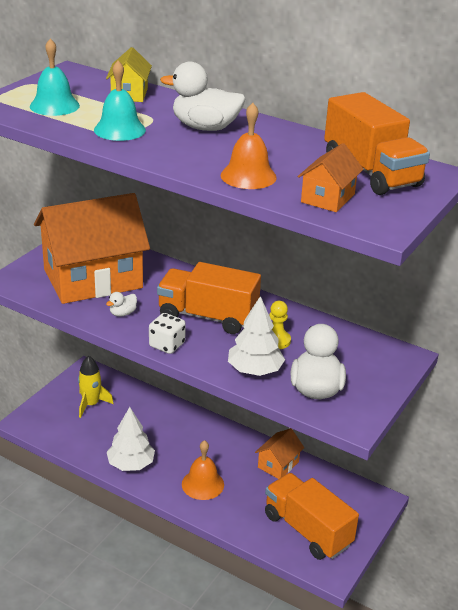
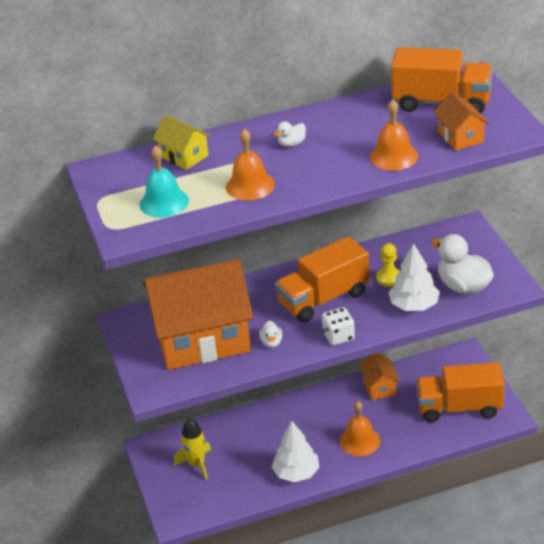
camera: 45 degrees left, 5 degrees up
orange house [34,193,150,304] -> orange house turned 60 degrees clockwise [143,259,253,370]
turquoise bell [94,61,146,141] -> orange bell [226,129,275,201]
white duck [160,62,245,131] -> white duck [274,121,306,147], size x0.47

